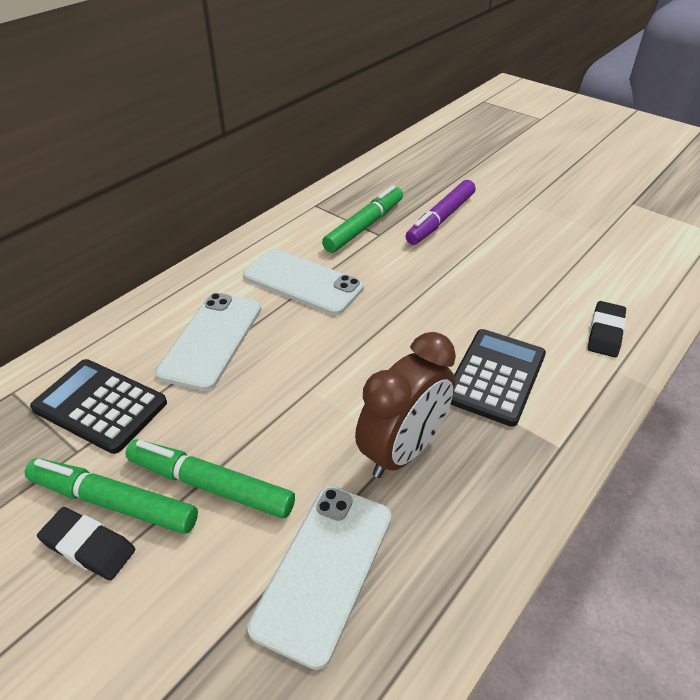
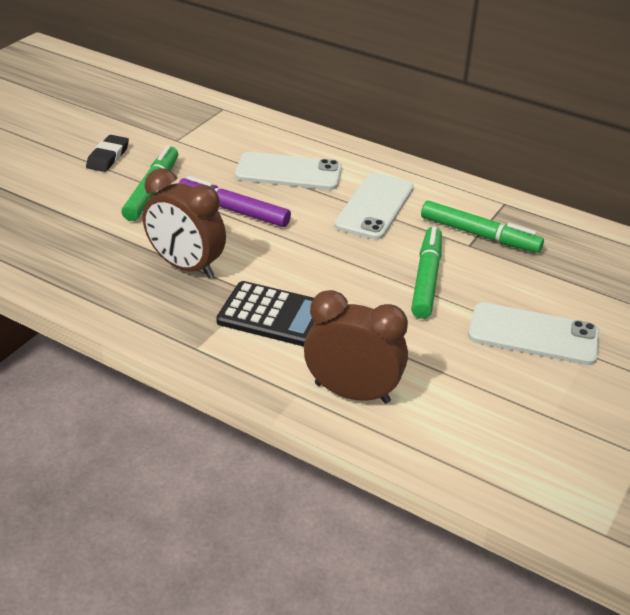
camera: 80 degrees right, 5 degrees down
green marker [25,458,198,534] -> green marker moved to [411,226,442,319]
black calculator [30,359,167,454] -> none
white phone [247,486,392,670] -> white phone moved to [468,302,599,365]
purple marker [405,180,475,245] -> purple marker moved to [178,176,291,227]
black eraser [588,301,626,357] -> brown clock [304,290,408,404]

